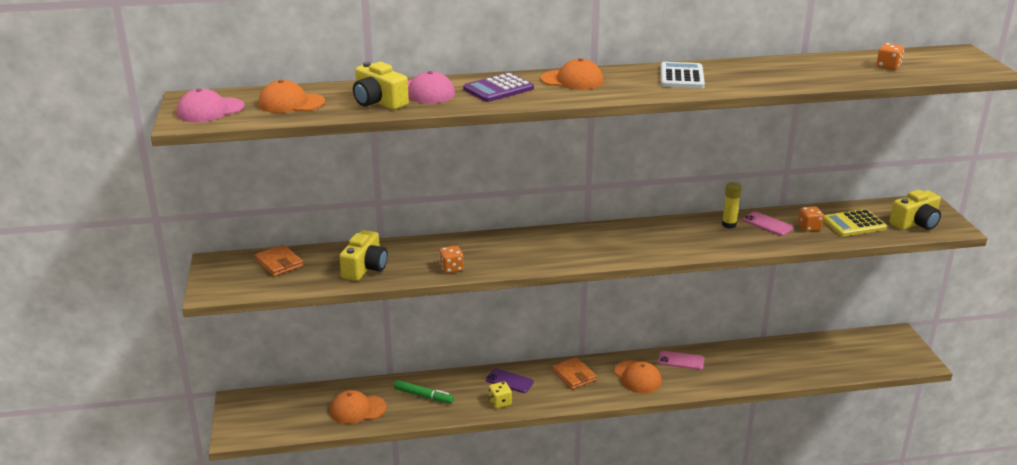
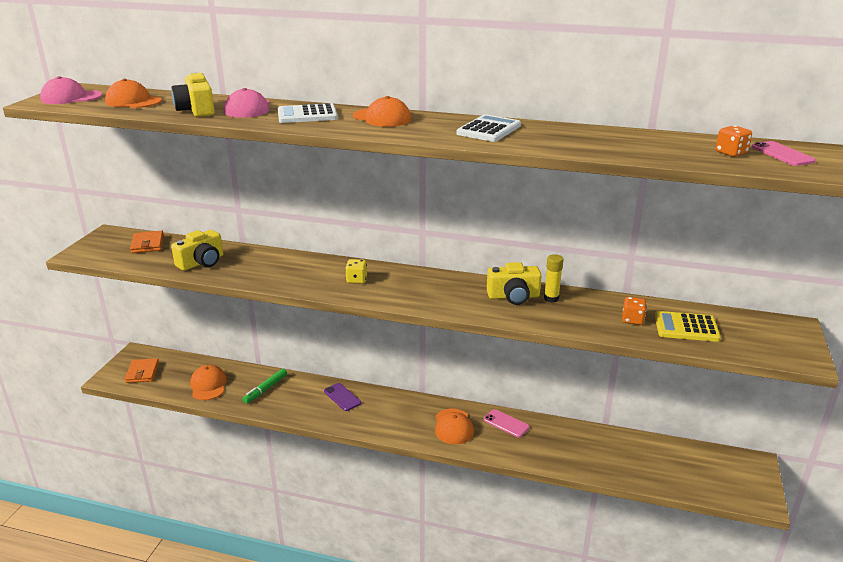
camera: 25 degrees right, 0 degrees up
orange cap [330,390,386,424] -> orange cap turned 60 degrees clockwise [190,365,227,400]
green marker [394,380,454,404] -> green marker turned 75 degrees clockwise [243,369,287,404]
orange dice [439,246,464,274] -> none
purple calculator [463,73,534,102] -> white calculator [278,103,338,123]
yellow dice [489,381,512,408] -> yellow dice moved to [345,259,367,284]
orange wallet [552,357,597,390] -> orange wallet moved to [125,358,159,383]
pink phone [743,211,794,236] -> pink phone moved to [751,141,816,166]
yellow camera [889,190,941,230] -> yellow camera moved to [487,262,542,305]

